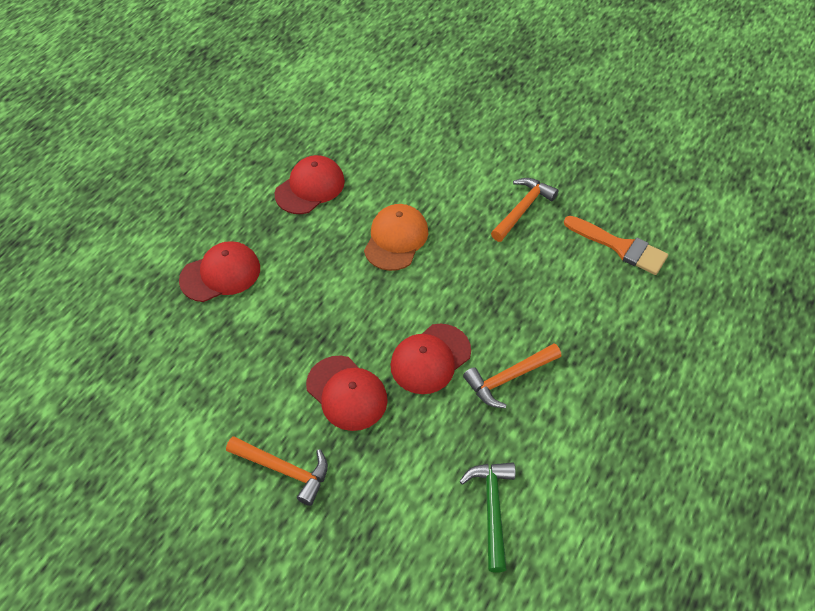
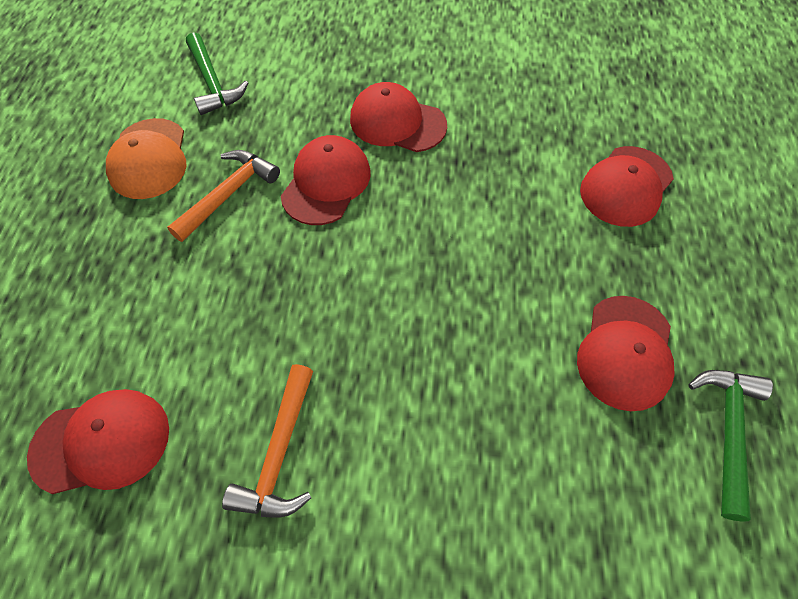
camera: 155 degrees right, 5 degrees up
orange hammer [226,436,328,506] -> none
orange cap [364,204,428,271] -> orange cap moved to [106,118,186,199]
orange brush [564,216,668,275] -> red cap [27,389,169,494]
none -> green hammer [688,370,773,522]

